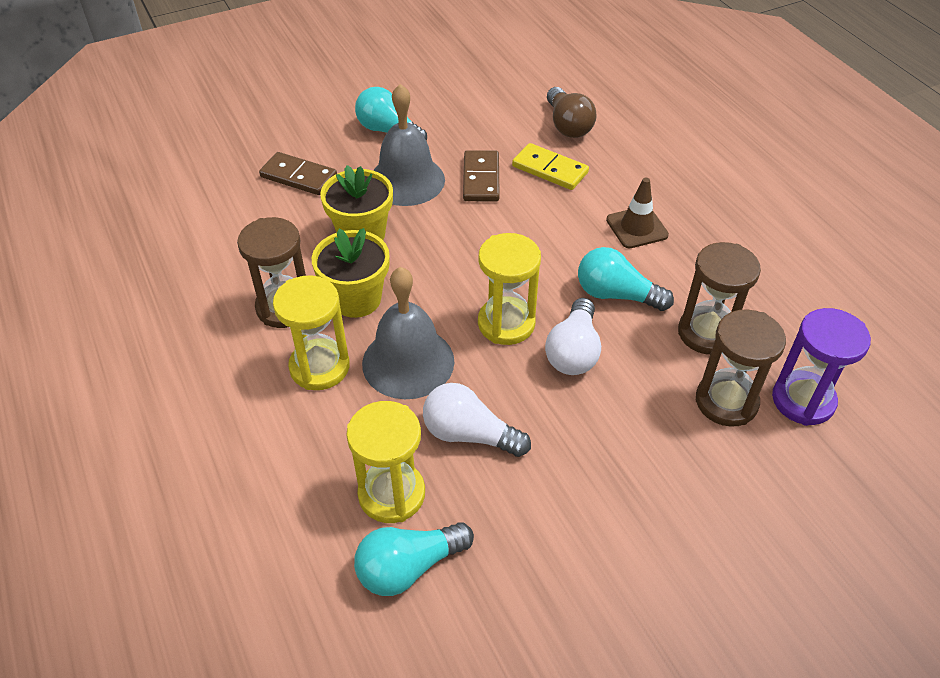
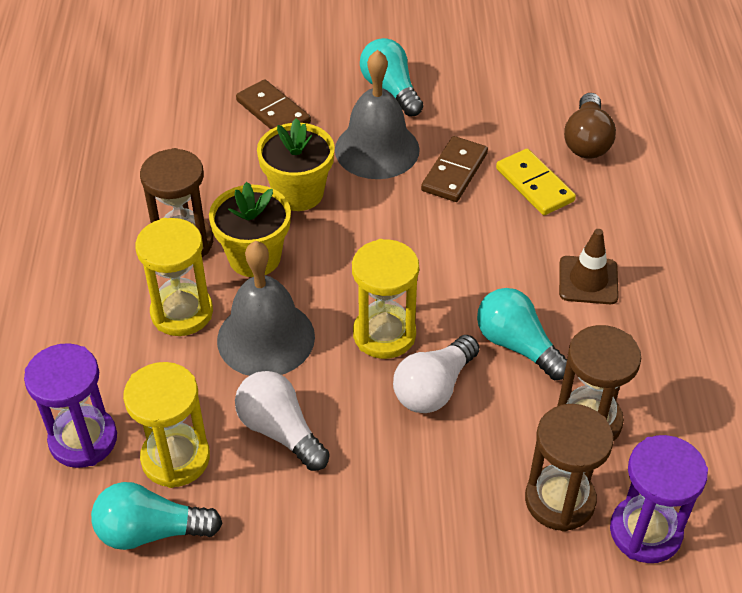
camera: 25 degrees right, 0 degrees up
none -> purple hourglass [24,343,117,468]

